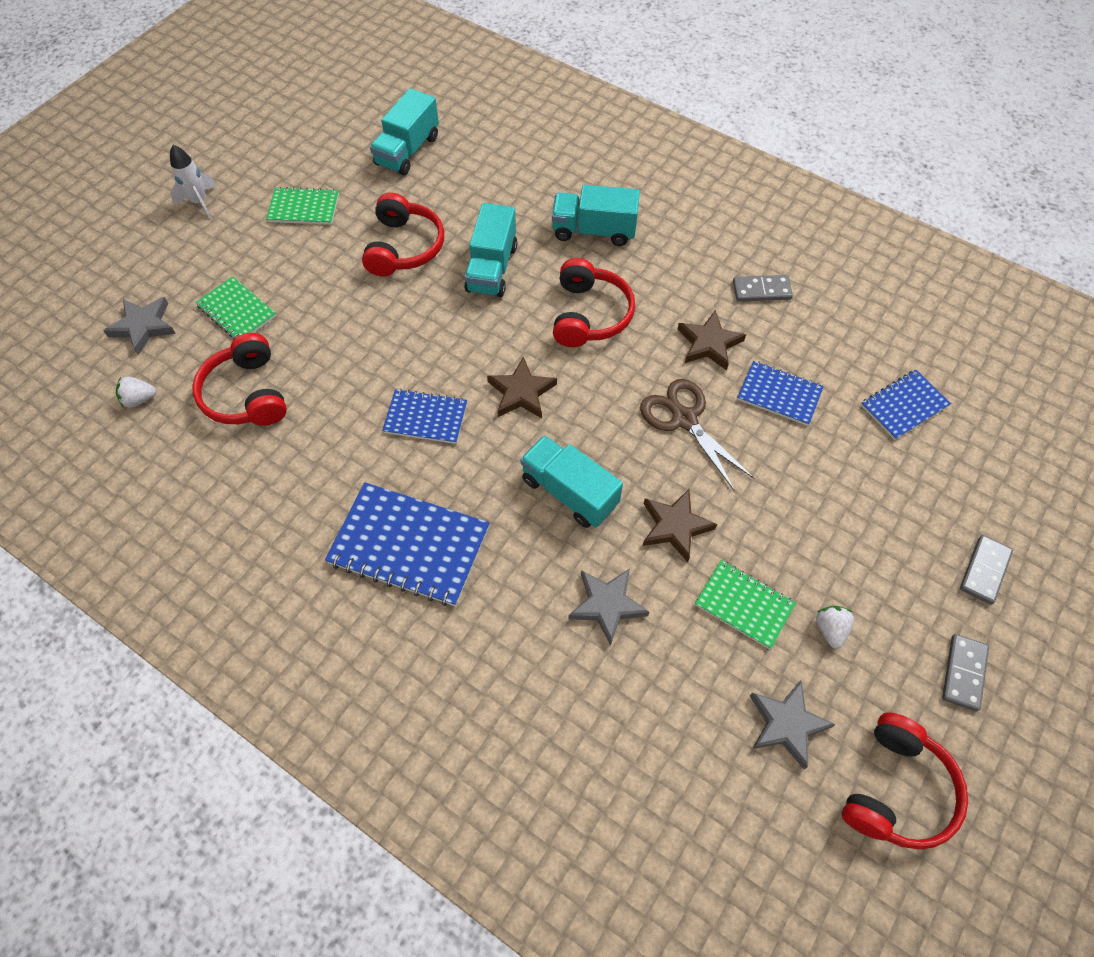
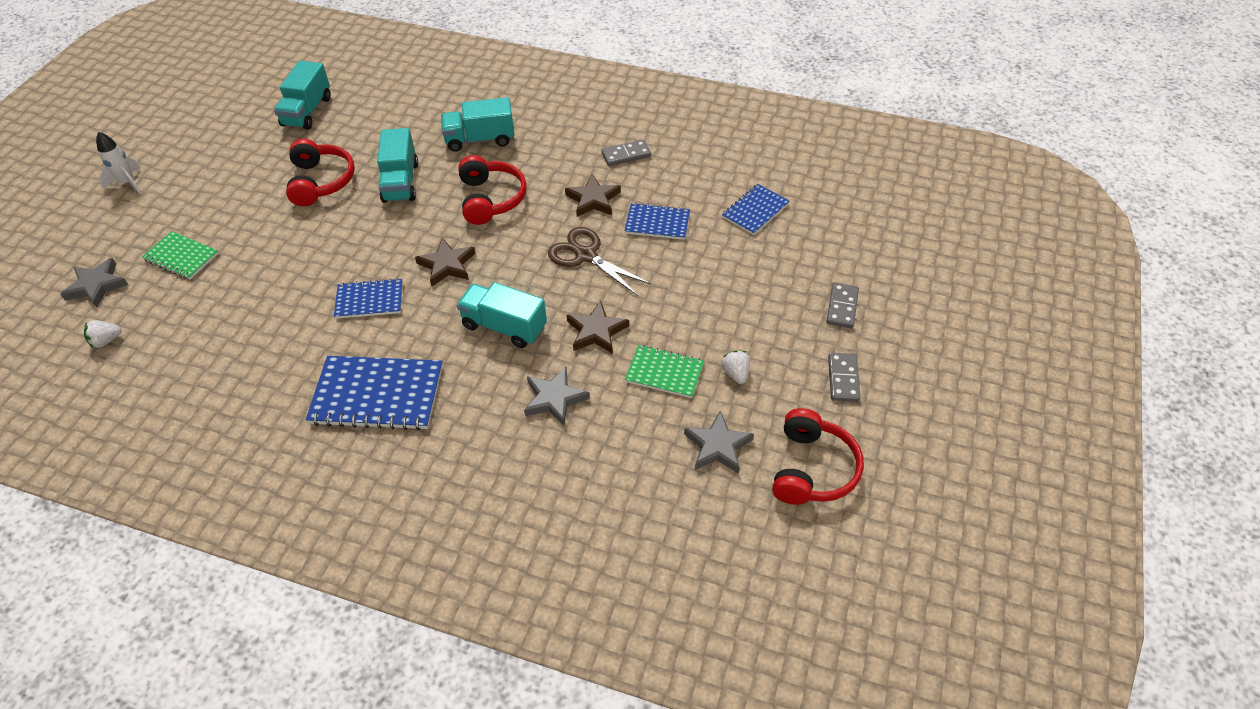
camera: 15 degrees left, 10 degrees down
red headphones [192,333,287,426] -> none
green notebook [266,187,339,225] -> none

